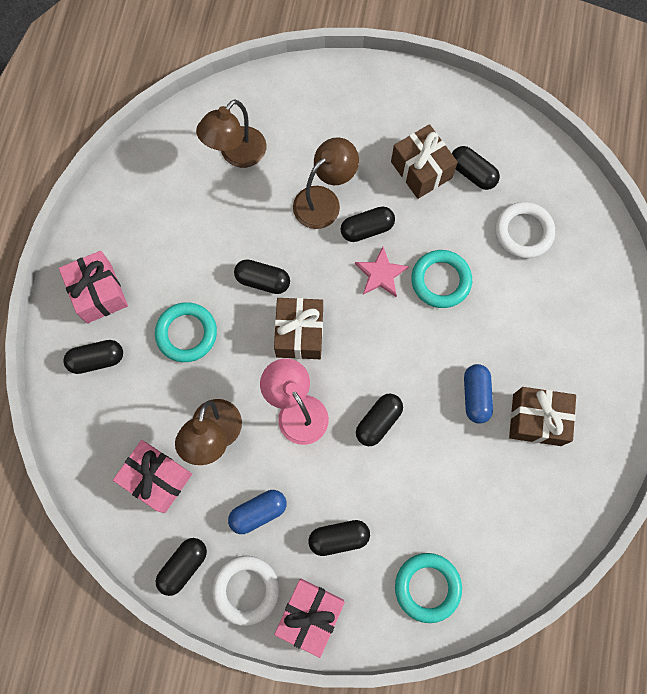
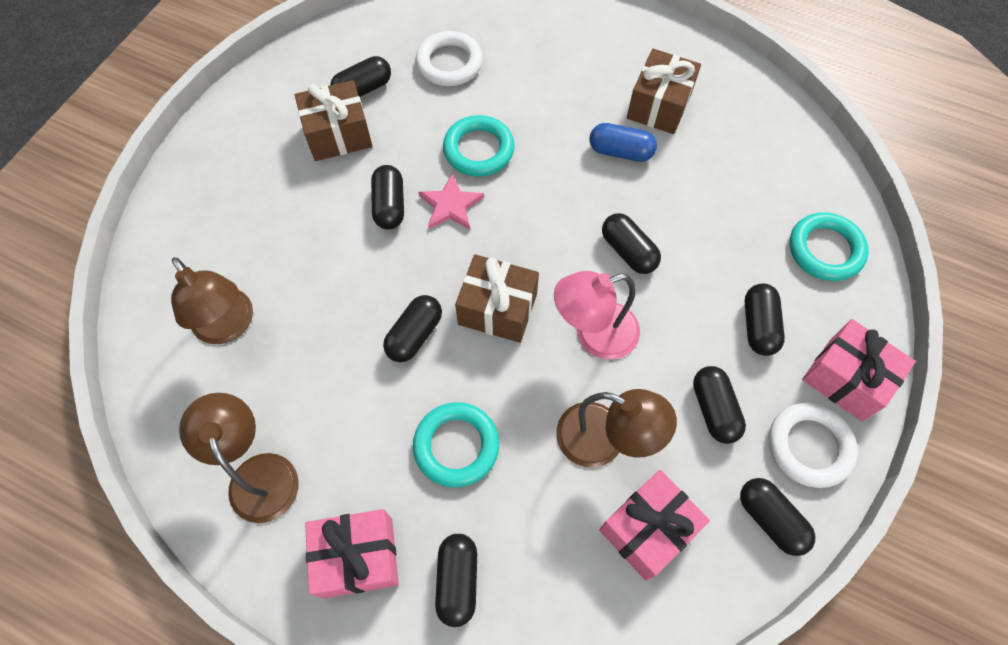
camera: 75 degrees left, 10 degrees down
blue capsule [228,490,286,534] -> black capsule [693,366,746,444]
brown lamp [293,137,359,229] -> brown lamp moved to [179,393,299,523]

